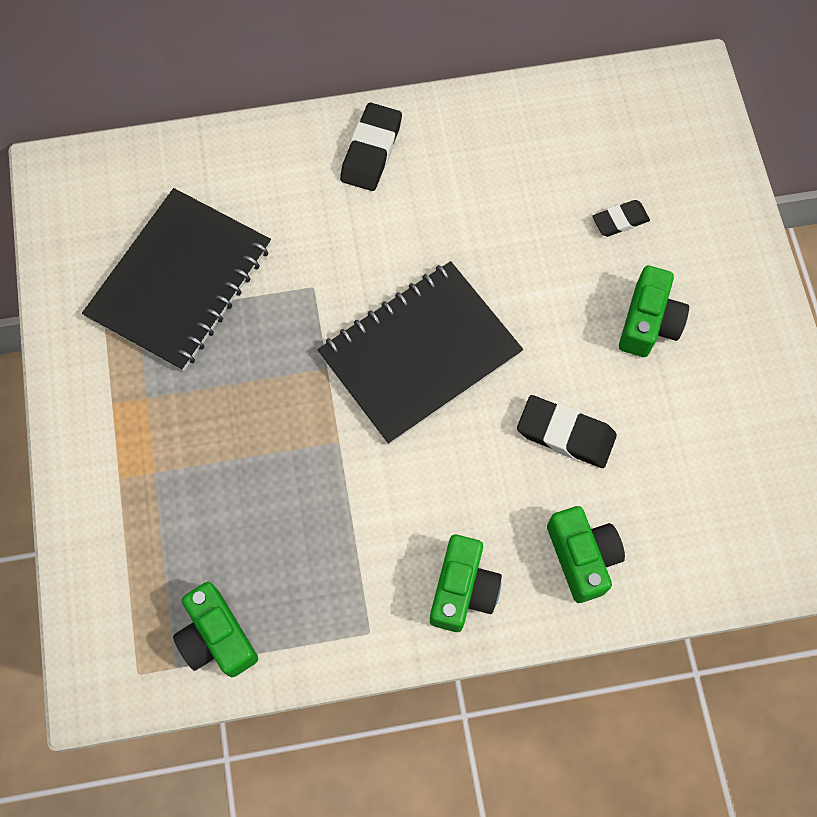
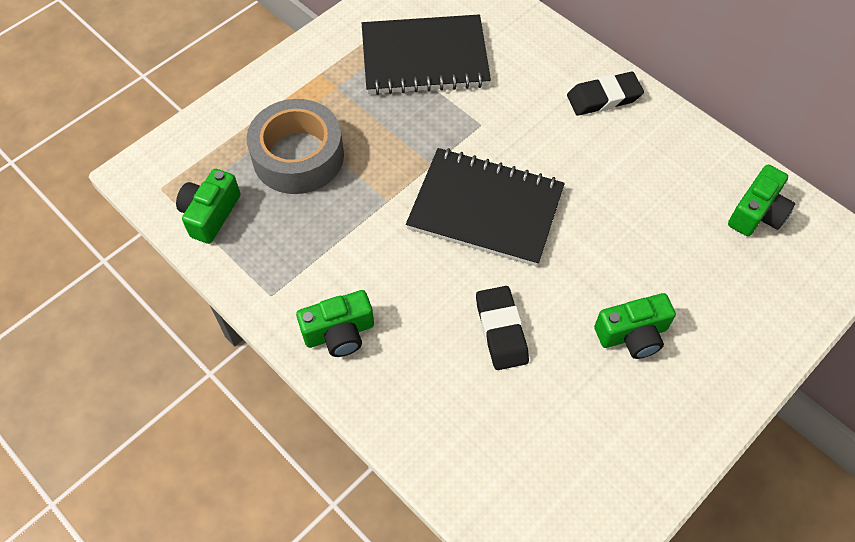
camera: 55 degrees right, 10 degrees down
green camera [547,506,625,603] -> green camera moved to [728,165,795,236]
black eraser [592,200,650,237] -> none
none -> grey tape [247,99,344,194]

